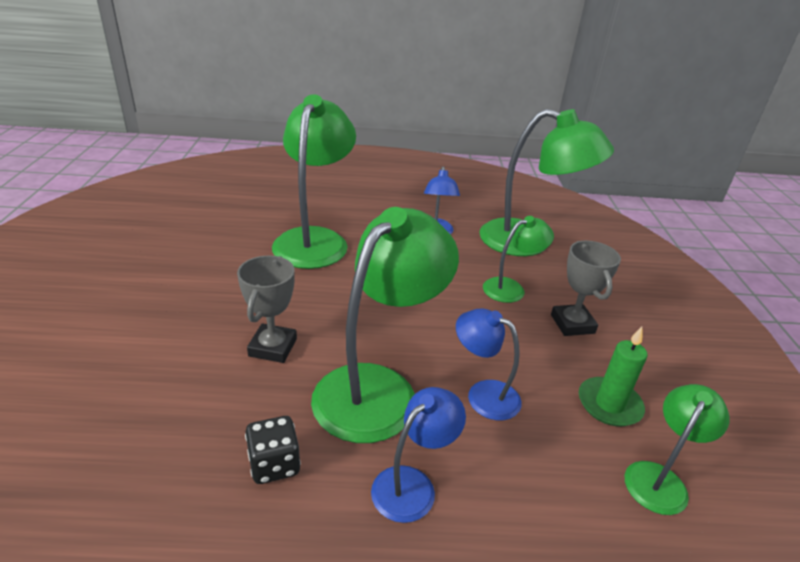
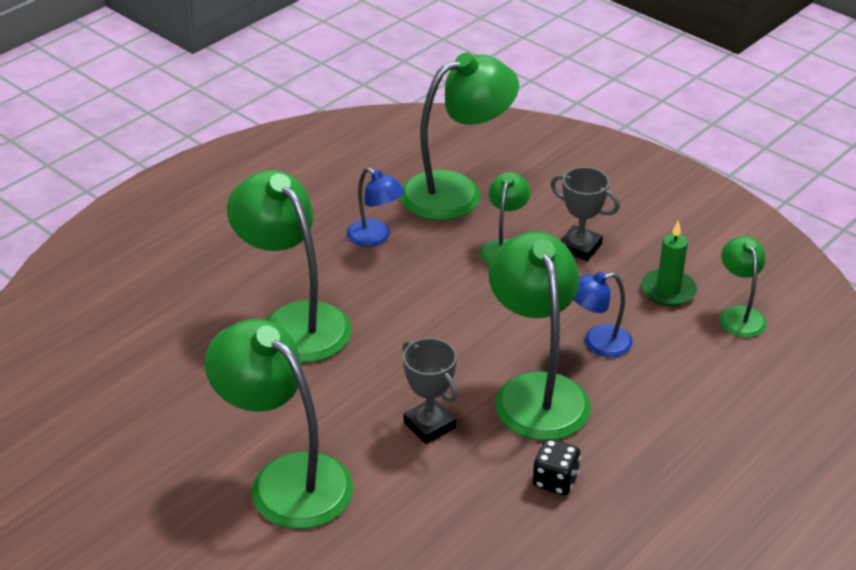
camera: 45 degrees left, 5 degrees up
blue lamp [371,387,466,523] -> none
none -> green lamp [205,319,353,529]

